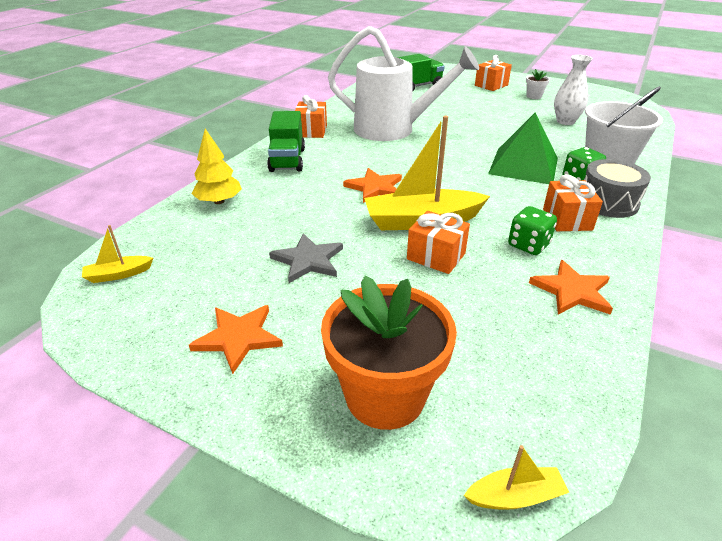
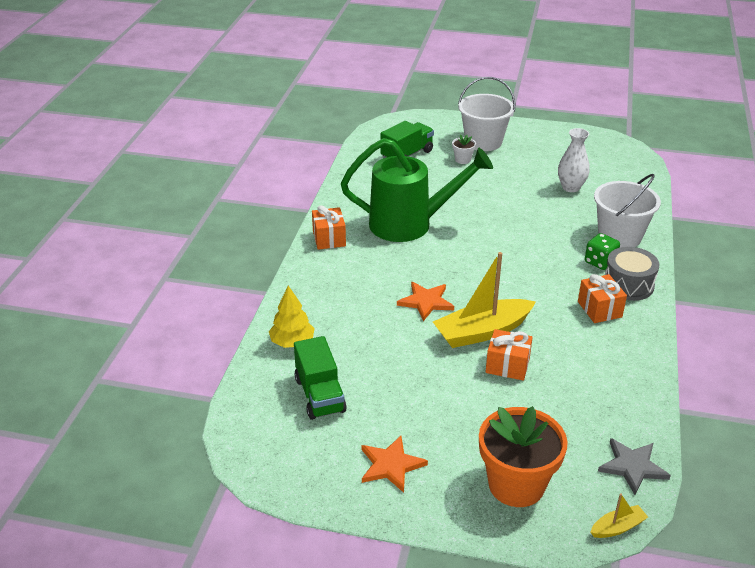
camera: 15 degrees left, 0 degrees up
yellow boat [82,225,153,283] -> none
green truck [267,111,305,172] -> green truck moved to [294,336,347,420]
grey star [269,233,343,283] -> grey star moved to [598,438,671,495]
white watering can [328,26,479,141] -> green watering can [341,138,493,242]
orange gift [475,55,512,91] -> white bucket [458,77,515,151]
green pyramid [488,112,558,184] -> none
green dice [508,206,557,255] -> none
white flower pot [526,69,550,99] -> white flower pot moved to [452,134,476,164]
orange star [529,260,613,315] -> none

